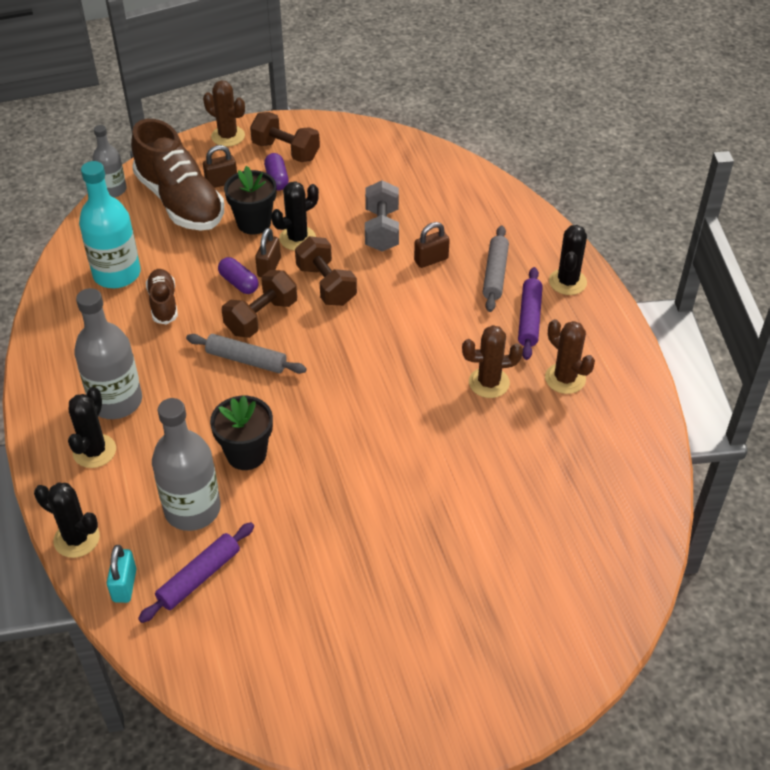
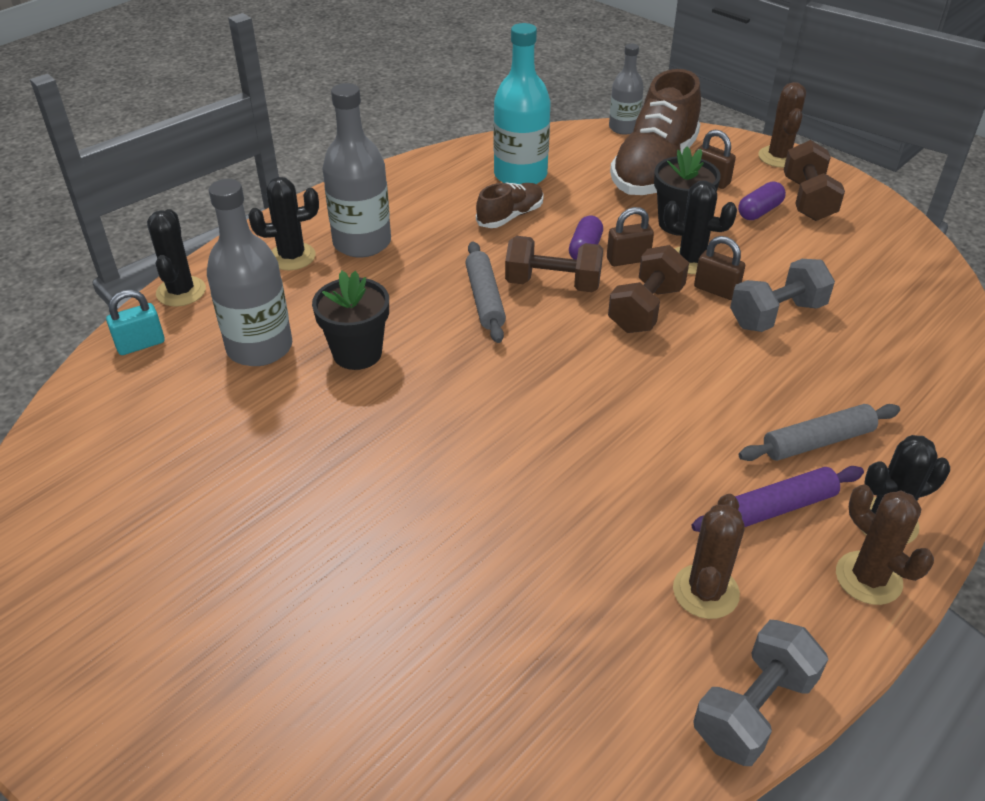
camera: 60 degrees right, 5 degrees down
purple rolling pin [138,522,254,623] -> none
brown padlock [414,222,450,268] -> brown padlock moved to [694,236,745,300]
brown cactus [462,325,523,398] -> brown cactus moved to [836,485,934,605]
none -> grey dumbbell [693,620,828,766]

